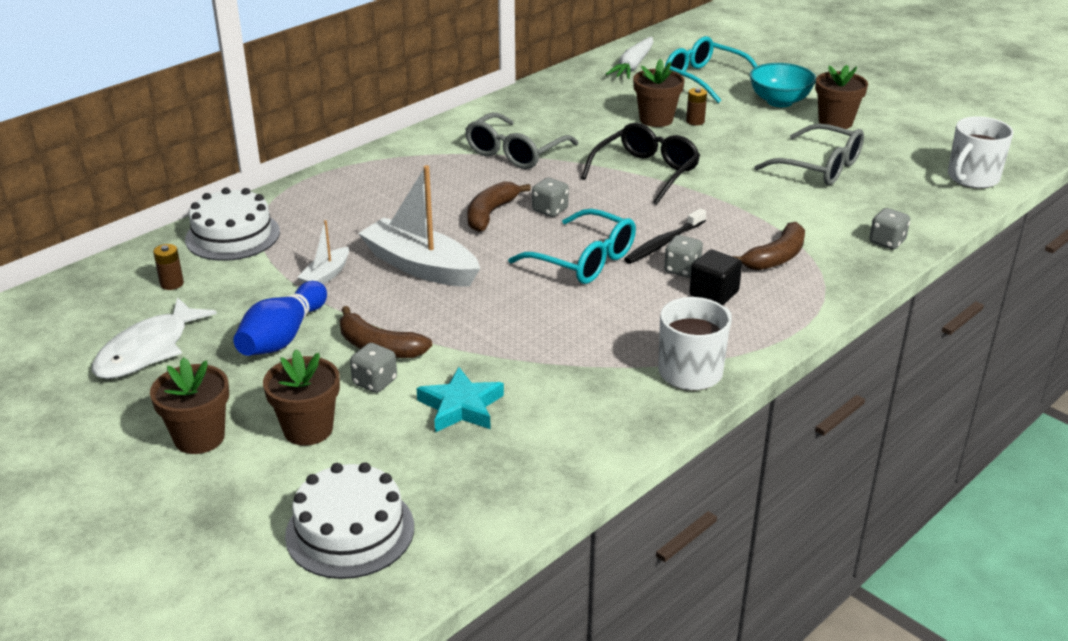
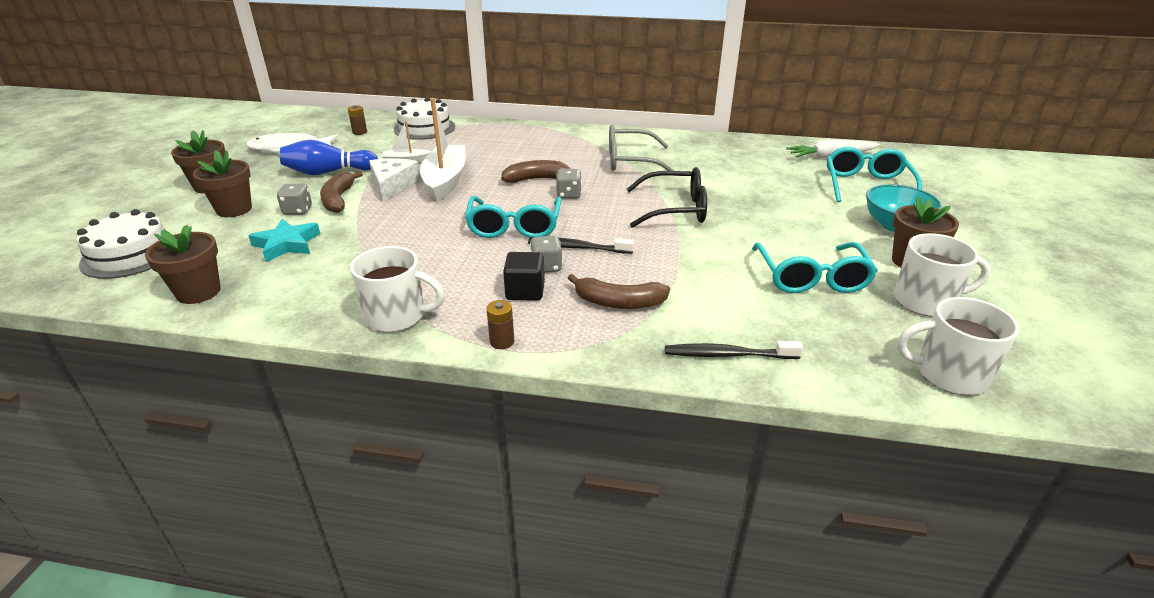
camera: 55 degrees right, 0 degrees up
brown flower pot [633,59,685,127] -> brown flower pot moved to [145,224,221,304]
brown battery [686,88,707,125] -> brown battery moved to [486,300,514,349]
grey glasses [754,124,864,185] -> turquoise glasses [752,242,878,293]
grey dice [869,208,910,249] -> black toothbrush [665,341,803,359]
none -> white cheese [369,158,421,201]
none -> white mug [894,233,990,317]

